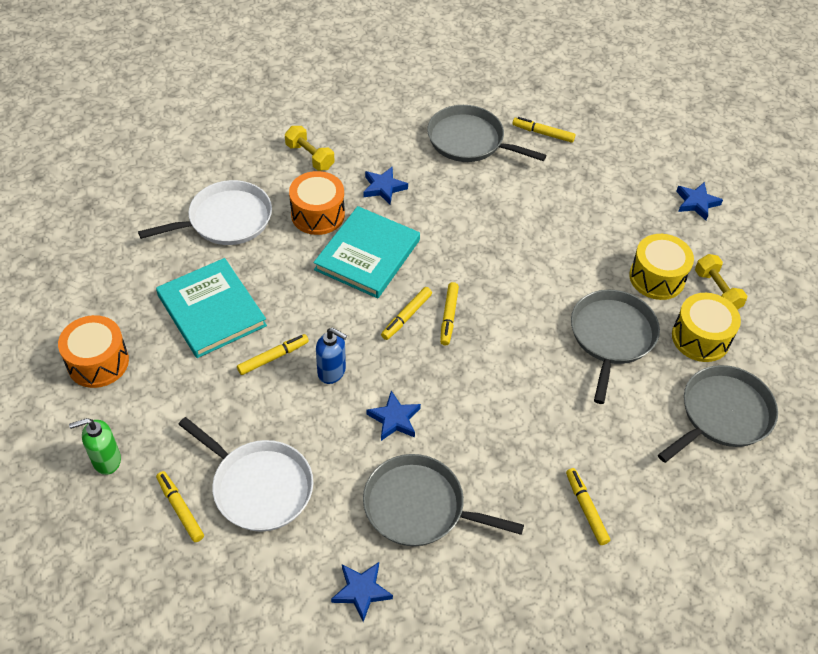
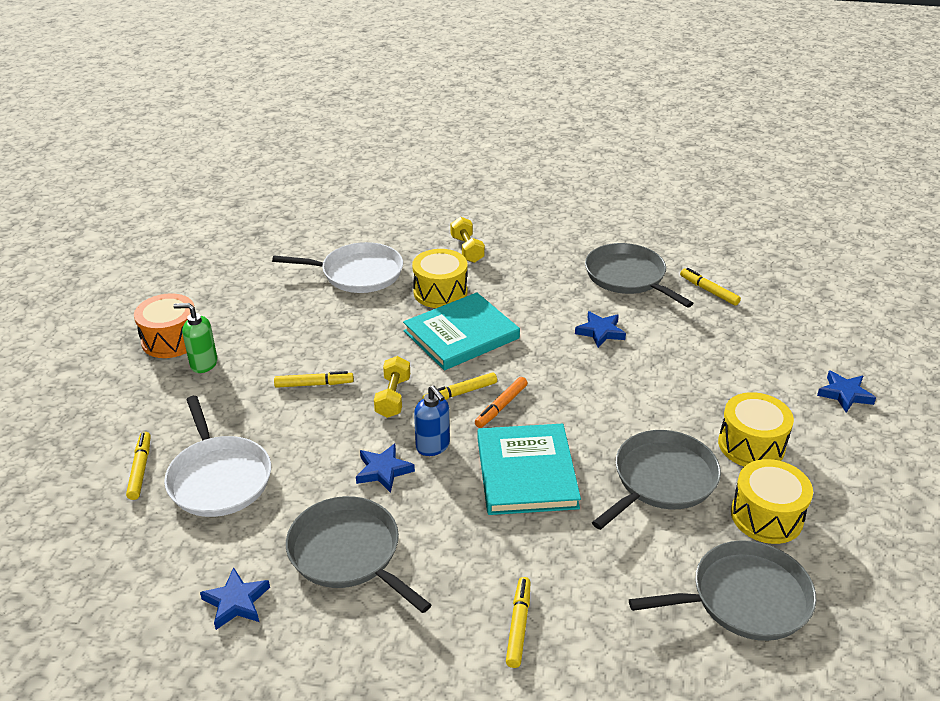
camera: 30 degrees right, 15 degrees down
green soap dispenser [69,418,121,475] -> green soap dispenser moved to [173,303,218,373]
turquoise book [156,258,267,358] -> turquoise book moved to [478,424,581,515]
orange drum [289,171,345,235] -> yellow drum [412,249,467,308]
blue soap dispenser [316,328,347,384] -> blue soap dispenser moved to [414,385,450,456]
blue star [363,167,408,204] -> blue star moved to [575,311,626,348]
yellow marker [440,282,459,345] -> orange marker [475,377,527,428]
yellow dumbbell [695,254,747,310] -> yellow dumbbell moved to [374,356,410,418]

